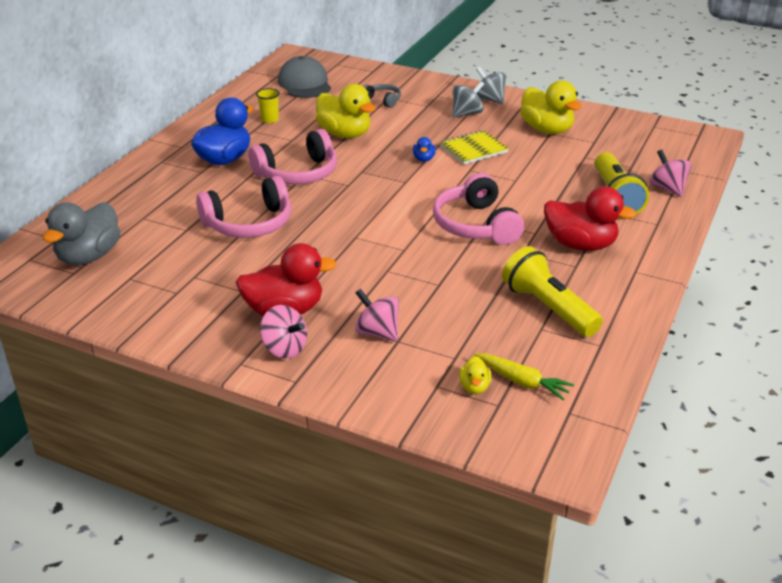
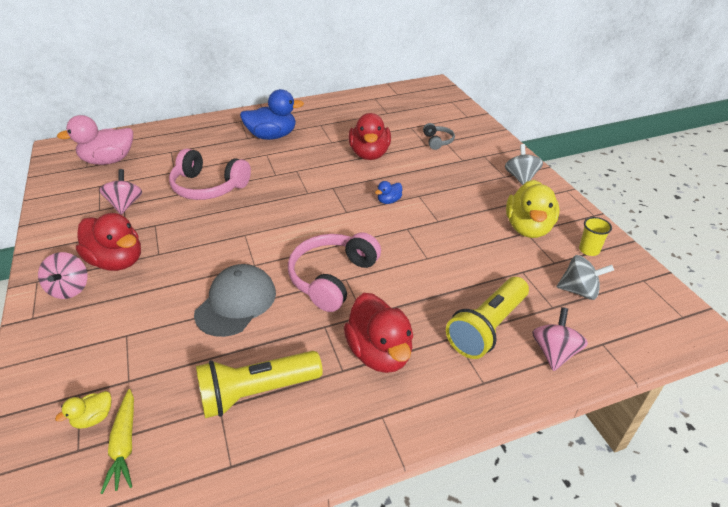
camera: 45 degrees right, 5 degrees up
grey duck [43,202,120,265] -> pink duck [57,115,133,165]
pink headphones [248,129,337,184] -> none
yellow cup [256,88,280,123] -> yellow cup moved to [579,217,612,256]
grey cap [278,56,331,98] -> grey cap moved to [194,264,276,337]
yellow duck [316,84,376,138] -> red duck [348,113,391,160]
pink spinning top [355,289,399,342] -> pink spinning top moved to [99,169,142,215]
yellow notebook [440,130,509,164] -> none
grey spinning top [452,81,484,117] -> grey spinning top moved to [557,255,614,300]
yellow flashlight [502,246,603,337] -> yellow flashlight turned 120 degrees counterclockwise [196,351,323,418]

